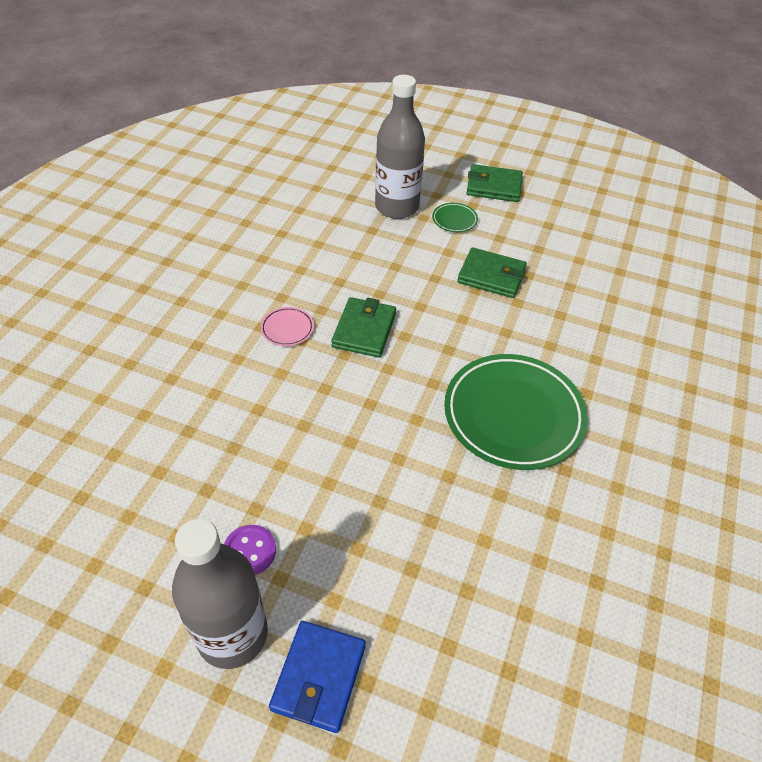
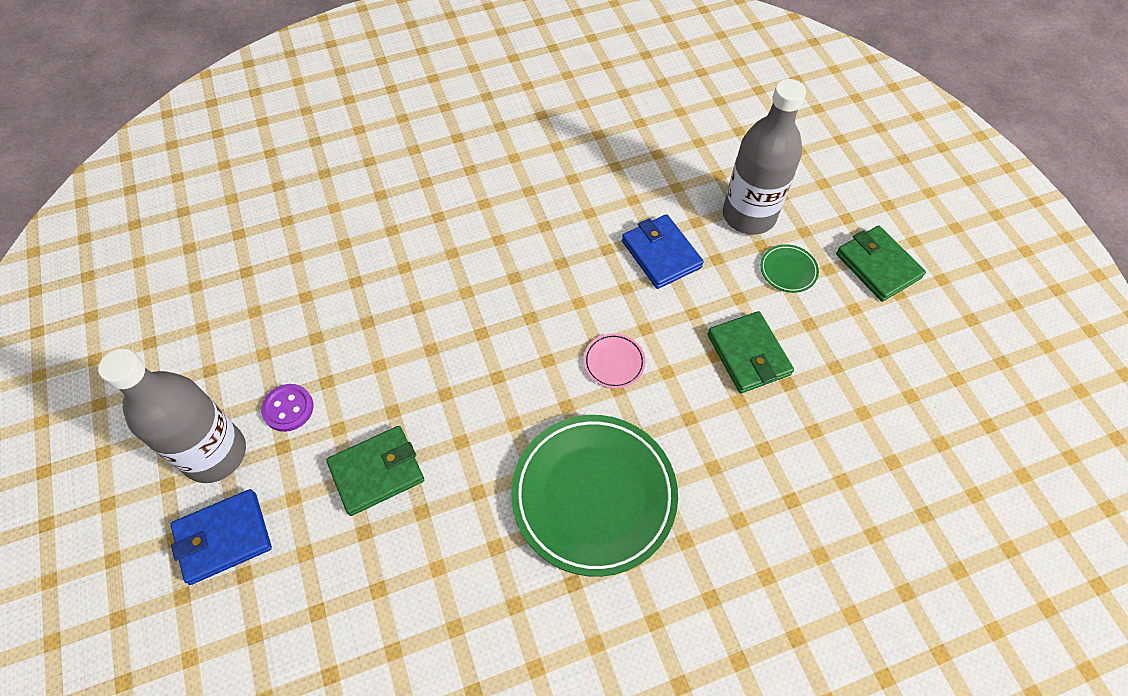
camera: 50 degrees right, 10 degrees up
pink plate [261,307,314,346] -> pink plate moved to [584,333,645,388]
green wallet [331,297,396,358] -> green wallet moved to [326,426,424,516]
none -> blue wallet [622,214,704,289]

